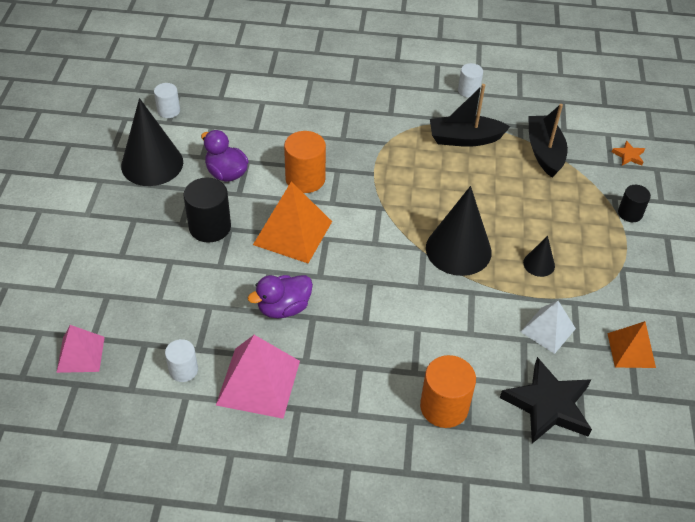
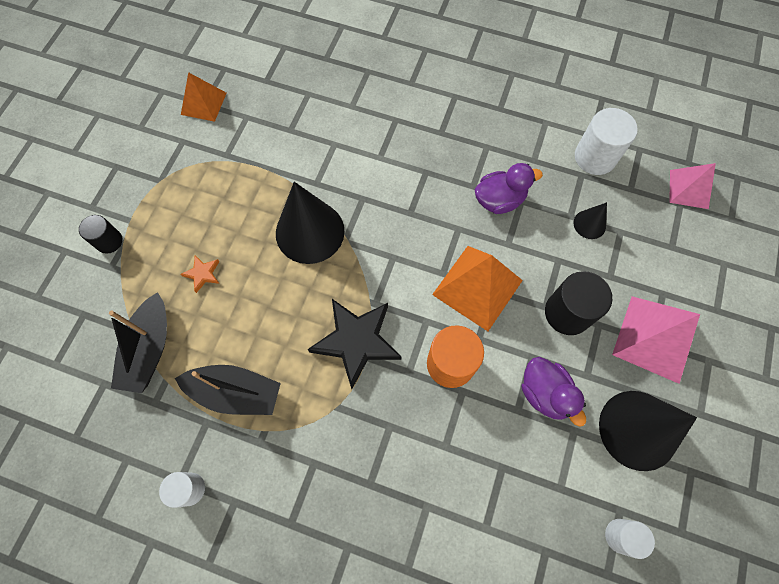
camera: 165 degrees left, 20 degrees up
white cylinder [165,339,198,382] -> white cylinder [575,108,638,175], size x1.65
pink pyramid [216,335,300,419] -> pink pyramid moved to [612,296,700,384]
orange cylinder [420,355,476,428] -> none
black star [500,357,592,444] -> black star moved to [308,299,401,389]
white pyramid [520,301,576,354] -> none
black cone [523,236,555,277] -> black cone moved to [574,202,607,239]
orange star [612,140,645,166] -> orange star moved to [181,255,220,293]

